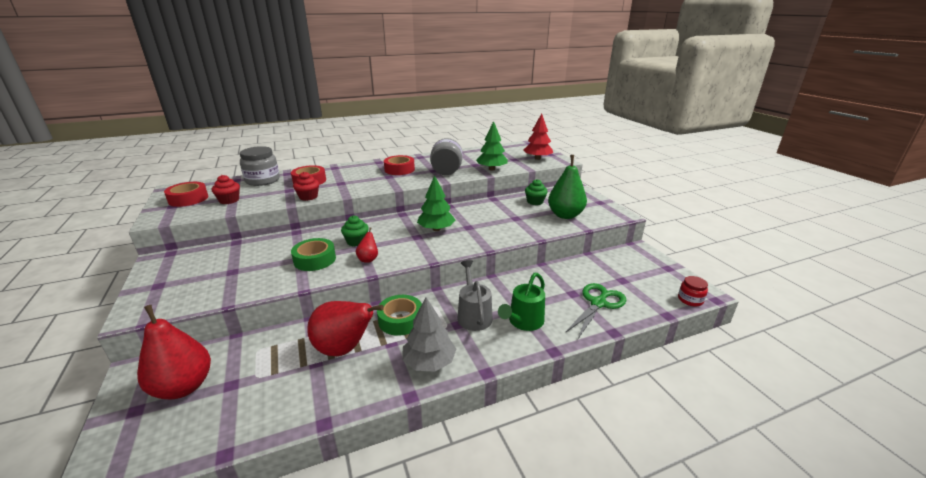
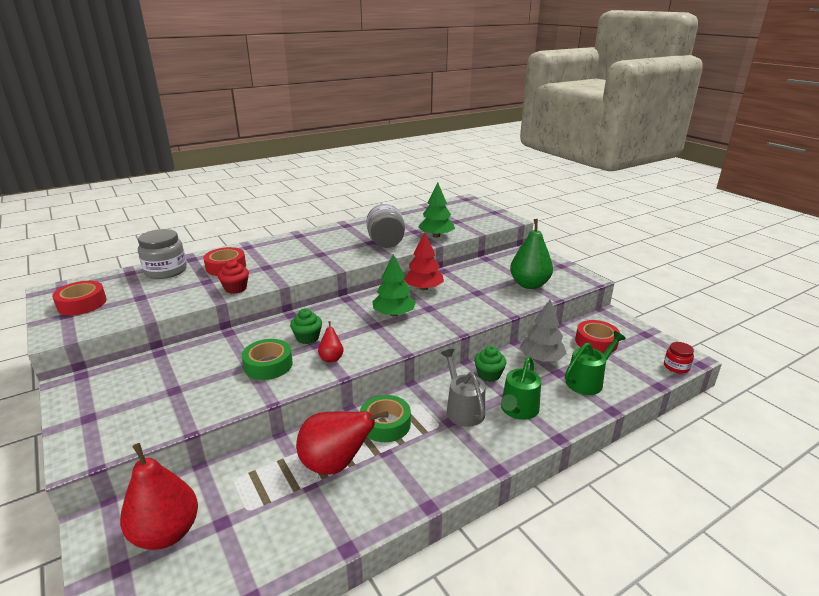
camera: 10 degrees left, 0 degrees up
red cupcake [212,175,240,204] -> none
red tape [384,155,415,175] -> red tape moved to [575,320,620,353]
grey tree [403,297,456,372] -> grey tree moved to [520,300,567,362]
red tree [523,113,553,160] -> red tree moved to [404,232,444,290]
green cupcake [525,179,548,205] -> green cupcake moved to [474,346,506,382]
green scissors [565,283,626,339] -> green watering can [565,331,626,395]

